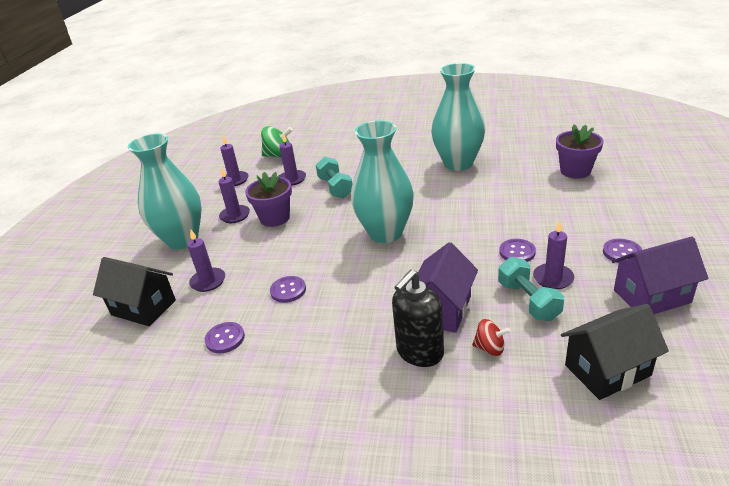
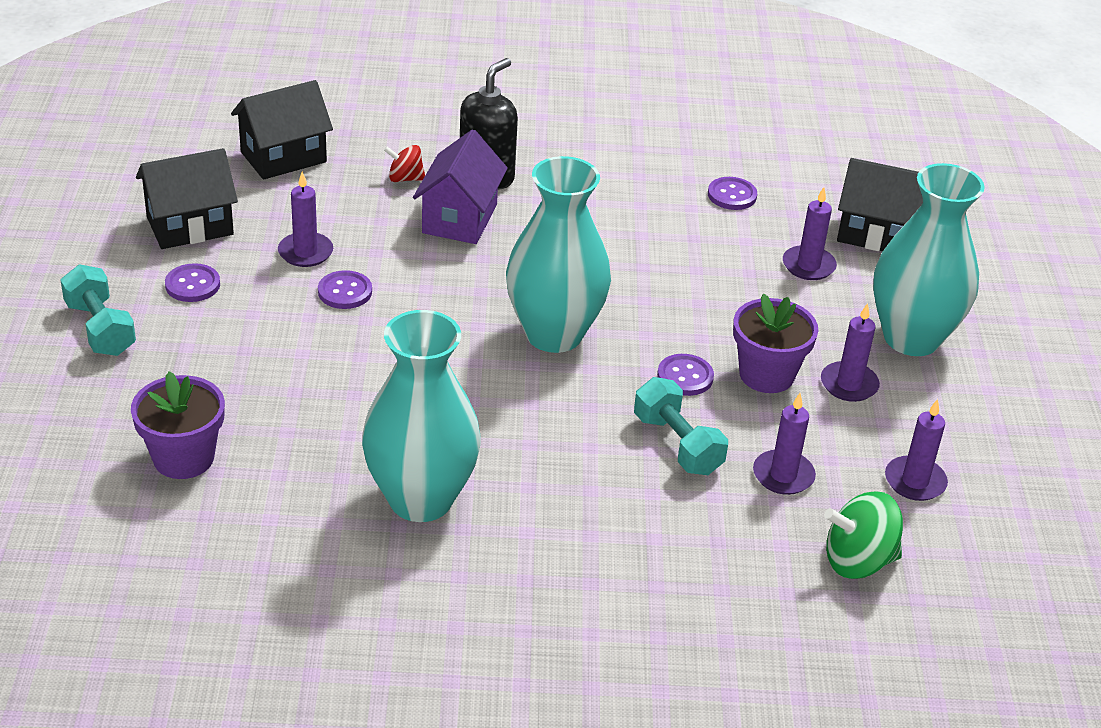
camera: 165 degrees right, 5 degrees up
purple button [270,276,306,303] -> purple button moved to [657,354,714,396]
turquoise dumbbell [498,257,564,321] -> turquoise dumbbell moved to [60,264,136,356]
purple house [612,237,709,314] -> black house [136,148,238,249]

